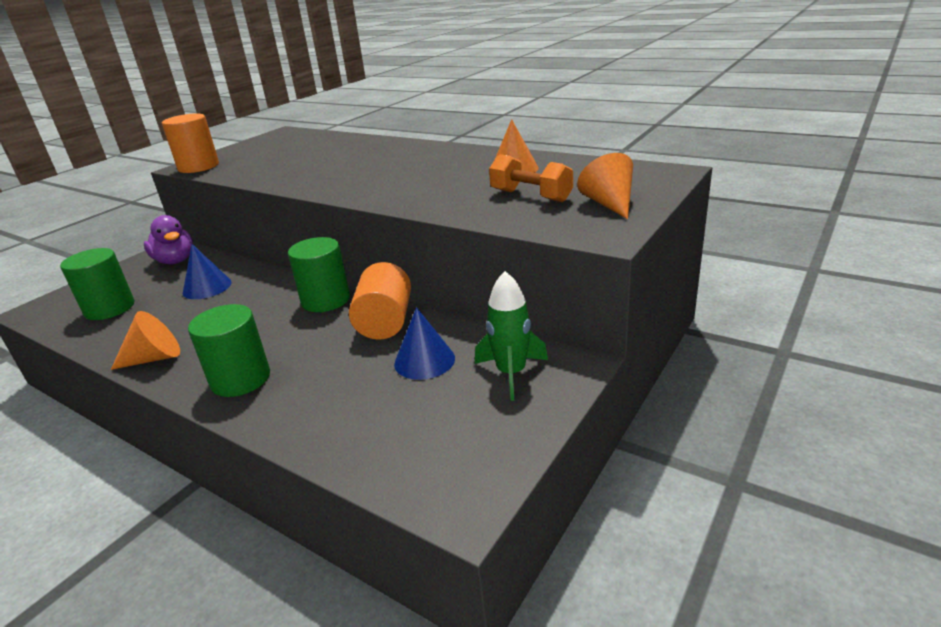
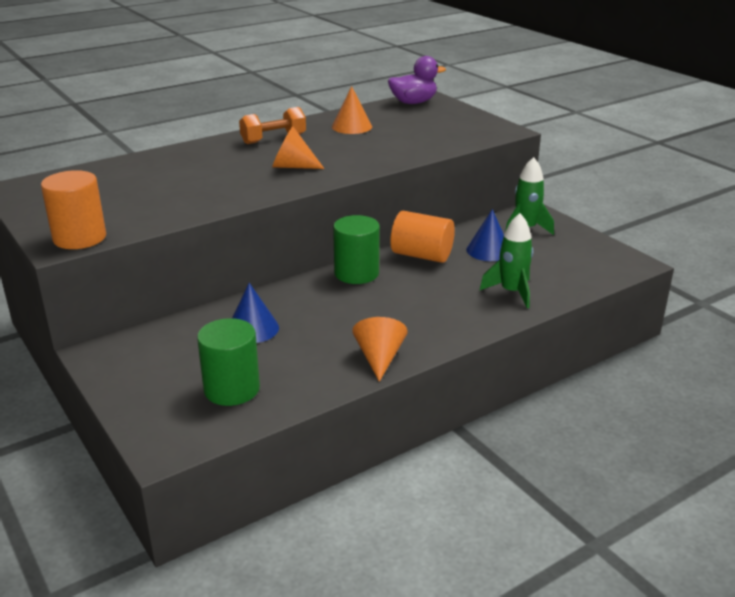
camera: 70 degrees left, 0 degrees up
purple duck [144,215,193,264] -> purple duck moved to [388,56,446,104]
green cylinder [188,304,270,397] -> none
orange dumbbell [489,154,573,202] -> orange dumbbell moved to [239,107,306,144]
orange cone [577,153,633,219] -> orange cone moved to [272,127,325,169]
none -> green rocket [480,213,533,308]

